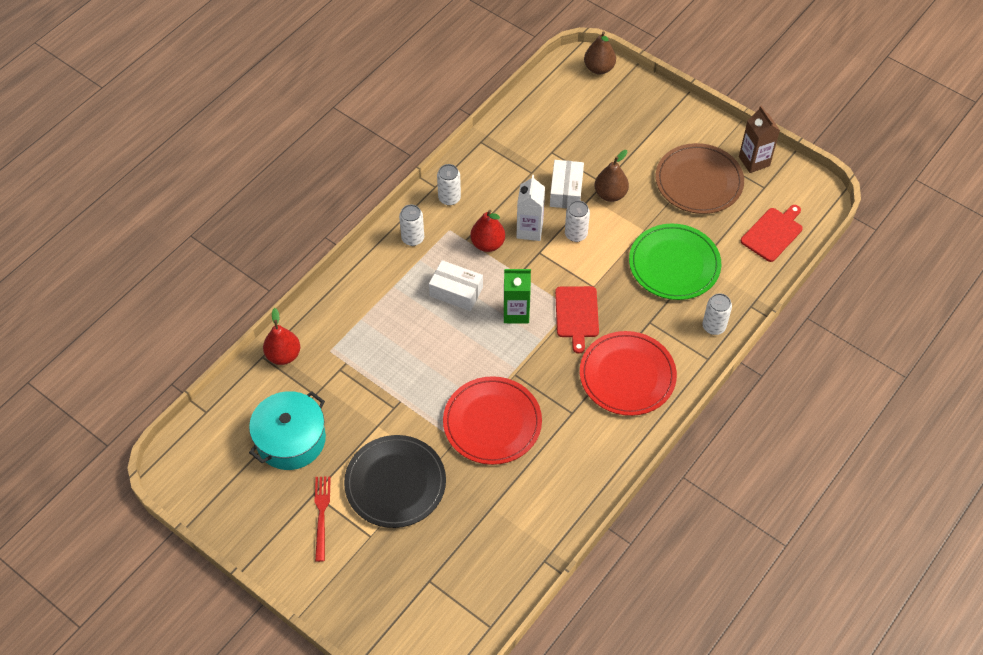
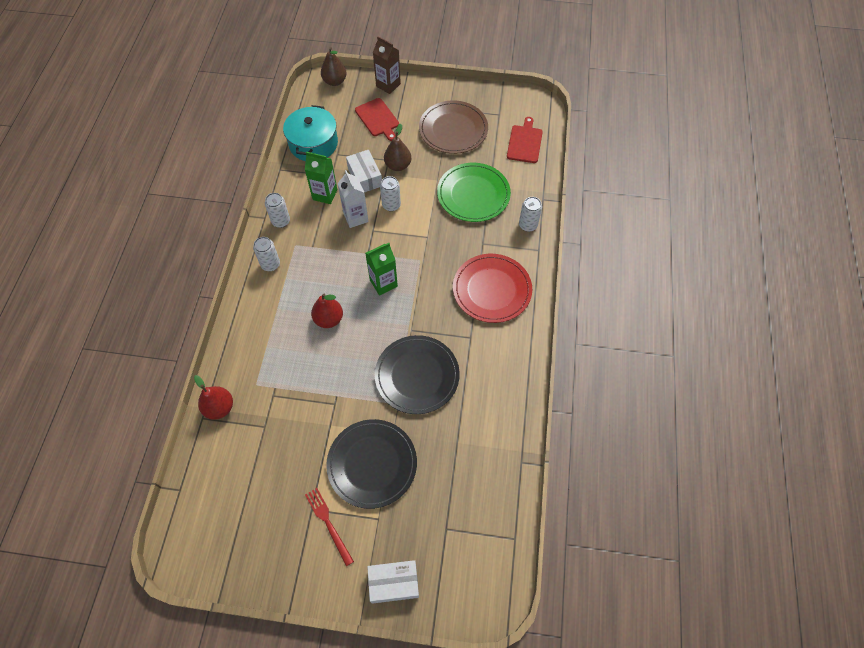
camera: 30 degrees left, 5 degrees up
turquoise pot [249,391,326,470] -> turquoise pot moved to [283,105,338,161]
white box [429,260,483,311] -> white box moved to [367,560,419,604]
red plate [443,376,542,465] -> black plate [375,335,460,414]
red pear [470,210,505,252] -> red pear moved to [311,294,343,328]
red cutting board [555,286,599,354] -> red cutting board moved to [355,98,399,141]
brown carton [739,106,780,173] -> brown carton moved to [373,36,401,94]
none -> green carton [305,152,337,204]

